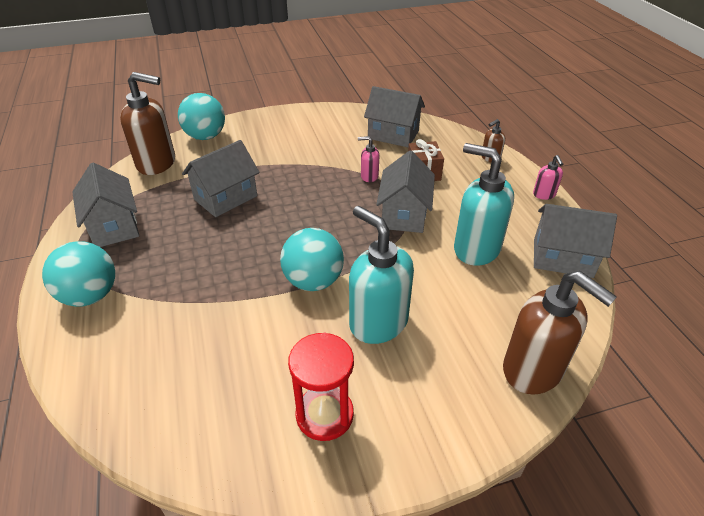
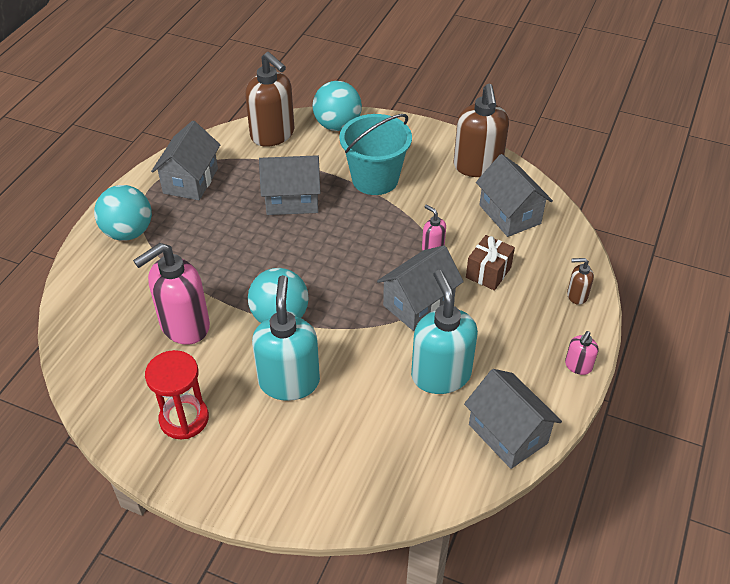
camera: 40 degrees right, 5 degrees up
brown soap dispenser [503,271,617,395] -> brown soap dispenser moved to [454,84,509,177]
none -> pink soap dispenser [133,243,210,345]
none -> turquoise bucket [339,114,412,195]

